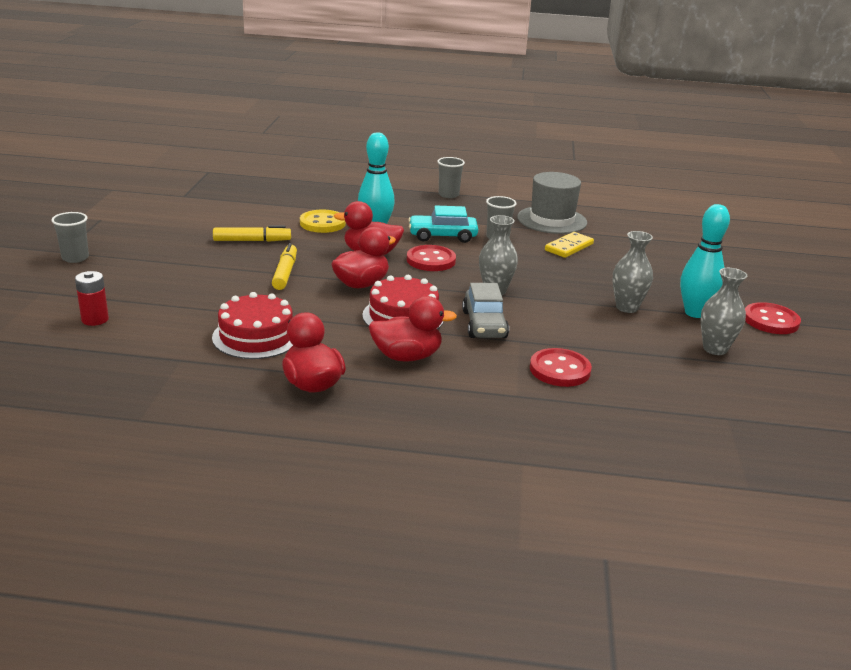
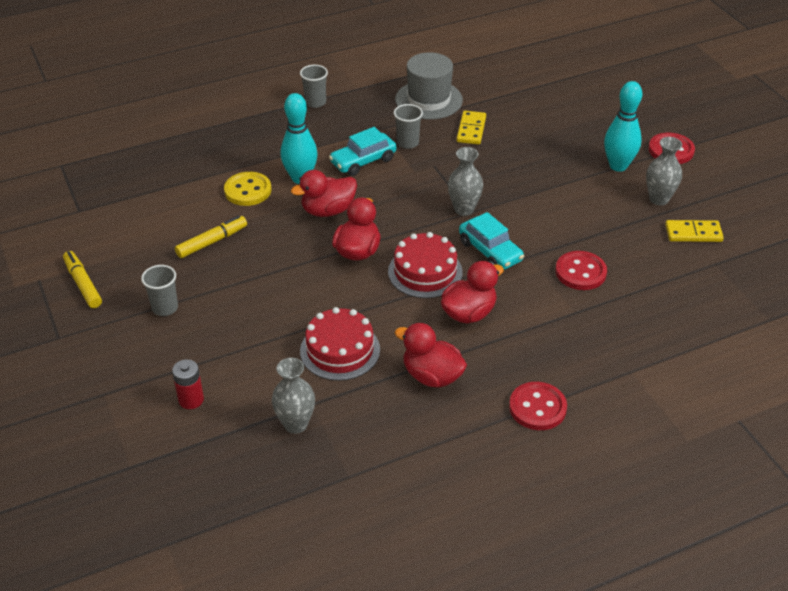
camera: 30 degrees left, 15 degrees up
grey cup [51,212,89,263] -> grey cup moved to [141,265,178,316]
yellow marker [272,243,297,290] -> yellow marker moved to [63,251,102,308]
red button [407,245,456,271] -> red button moved to [509,382,567,430]
grey car [462,283,509,338] -> turquoise car [459,212,524,270]
grey vase [613,231,653,313] -> grey vase moved to [272,358,315,434]
none -> yellow domino [665,220,724,242]

